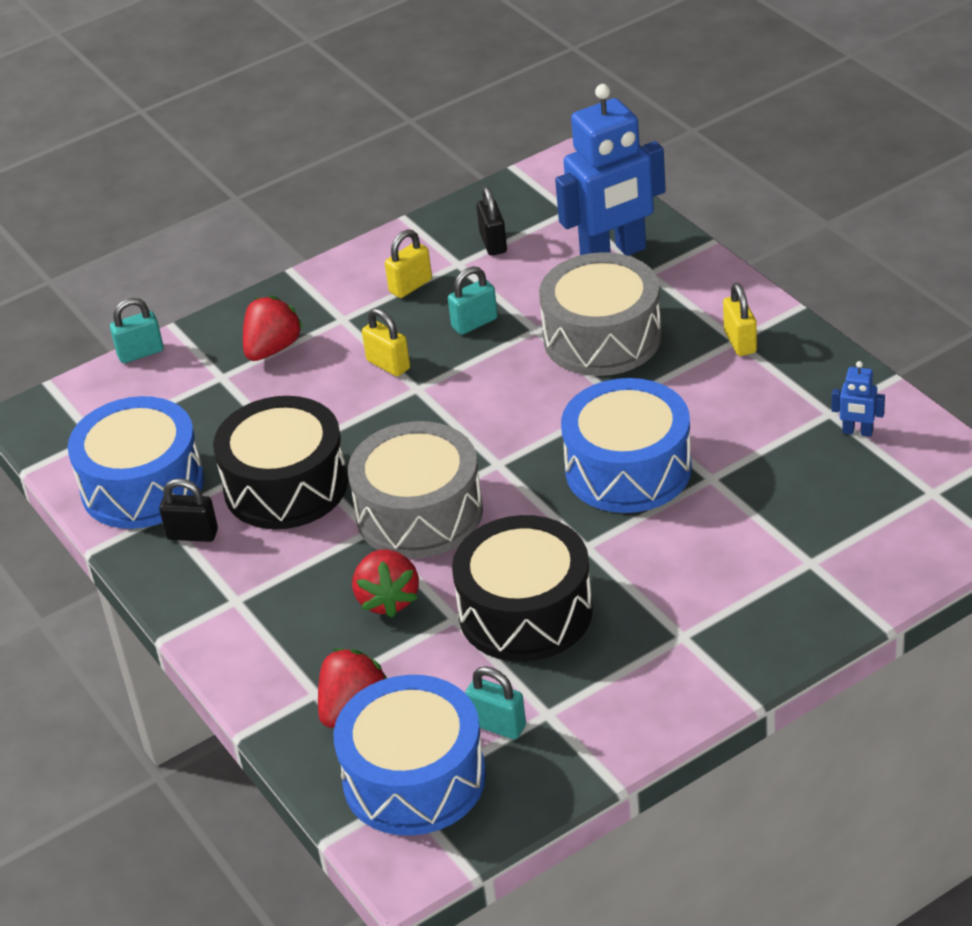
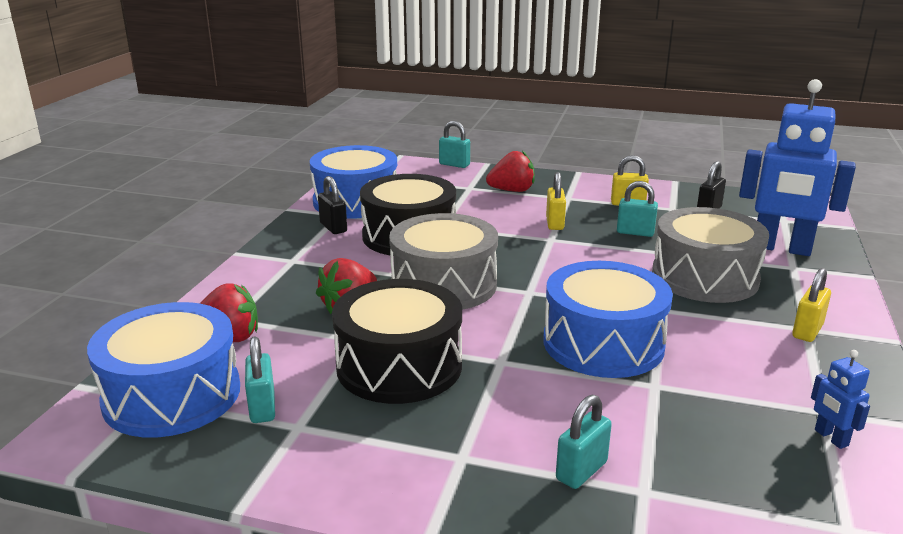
camera: 45 degrees right, 15 degrees down
none -> turquoise padlock [556,395,612,489]

